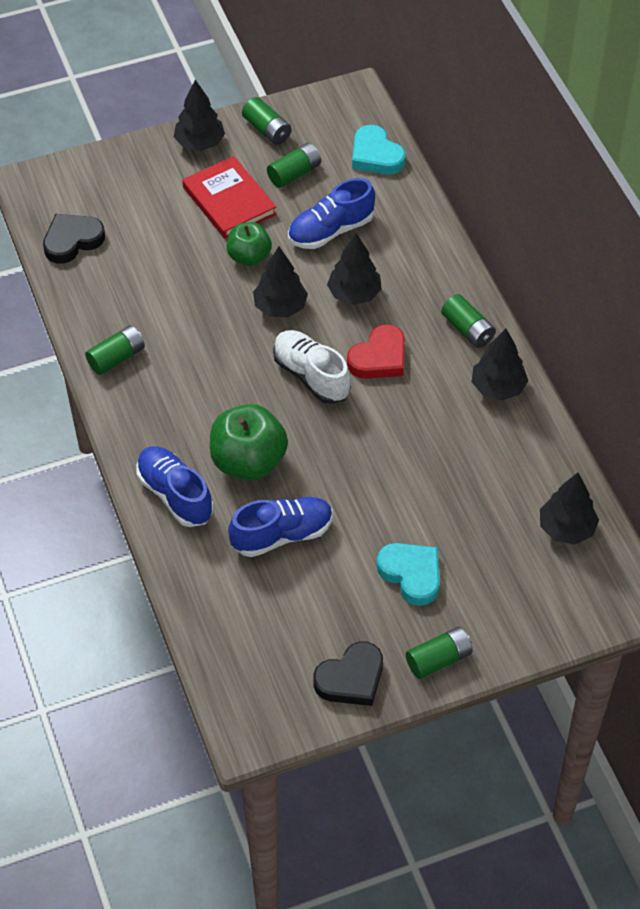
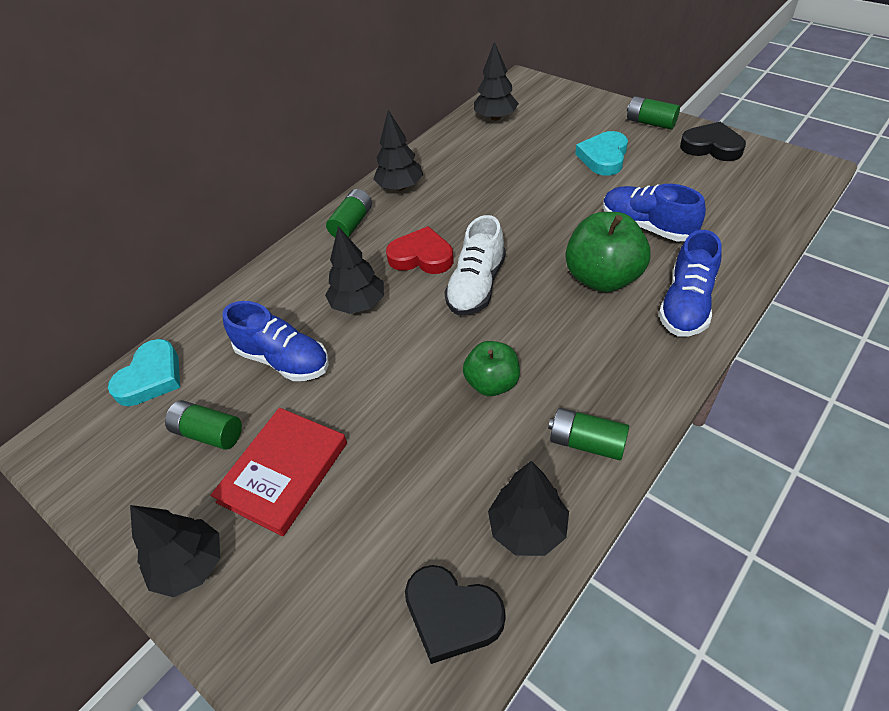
camera: 115 degrees left, 5 degrees down
green apple [226,222,272,266] -> green apple moved to [463,341,520,396]
green battery [242,97,292,145] -> none
black tree [253,246,308,317] -> black tree moved to [488,461,569,556]

